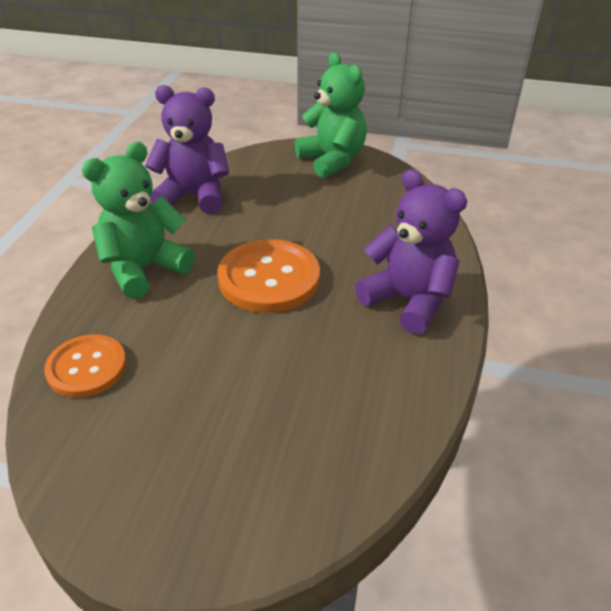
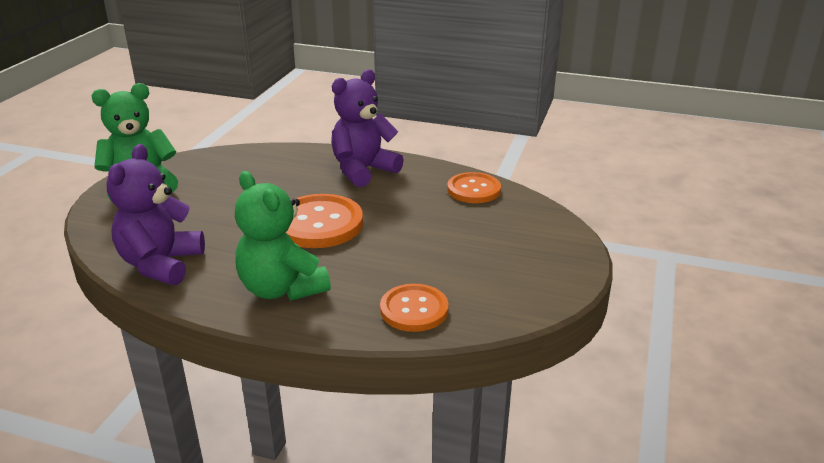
camera: 85 degrees left, 10 degrees down
none -> orange button [447,172,501,203]

